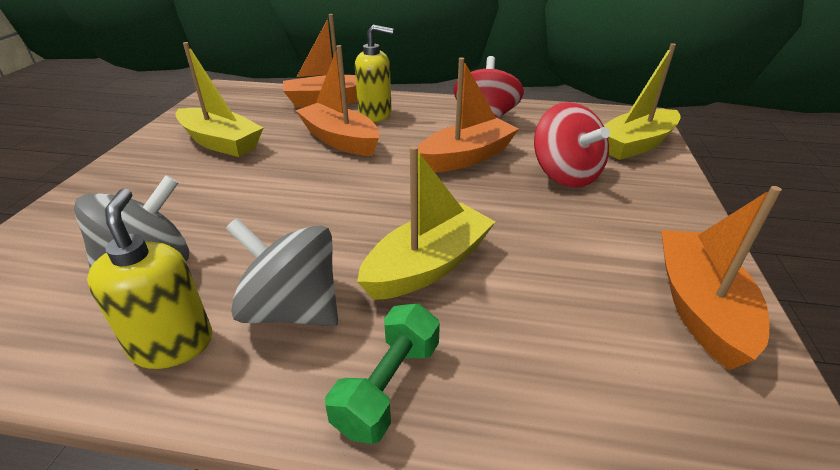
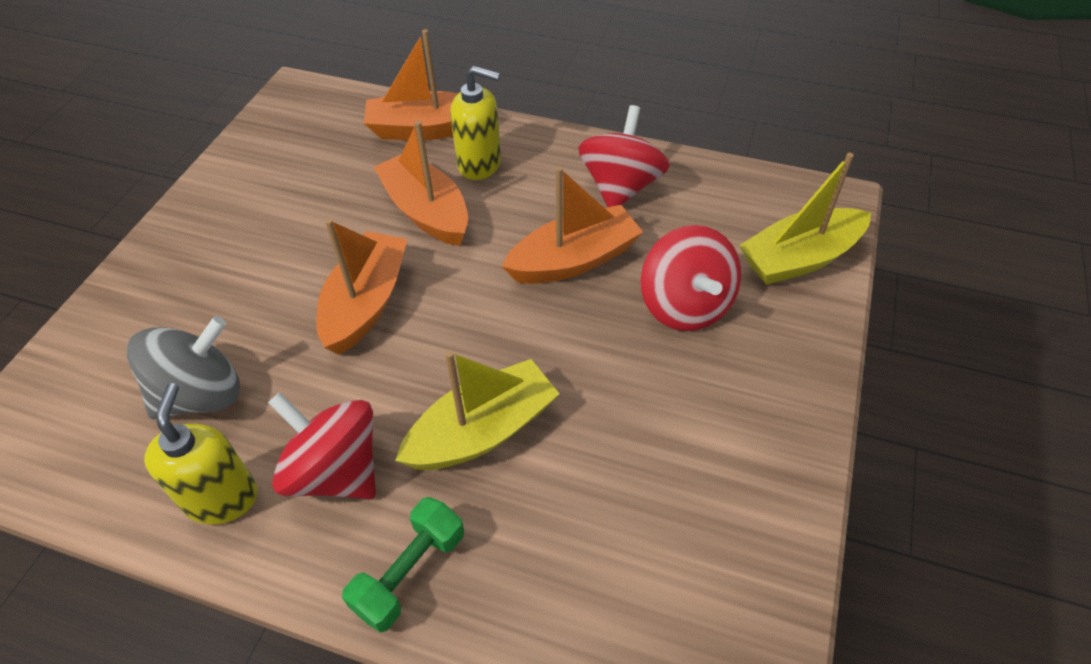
camera: 10 degrees right, 15 degrees up
yellow boat [175,42,263,157] -> none
grey spinning top [226,218,338,326] -> red spinning top [268,392,376,499]
orange boat [661,186,782,370] -> orange boat moved to [316,219,408,355]

